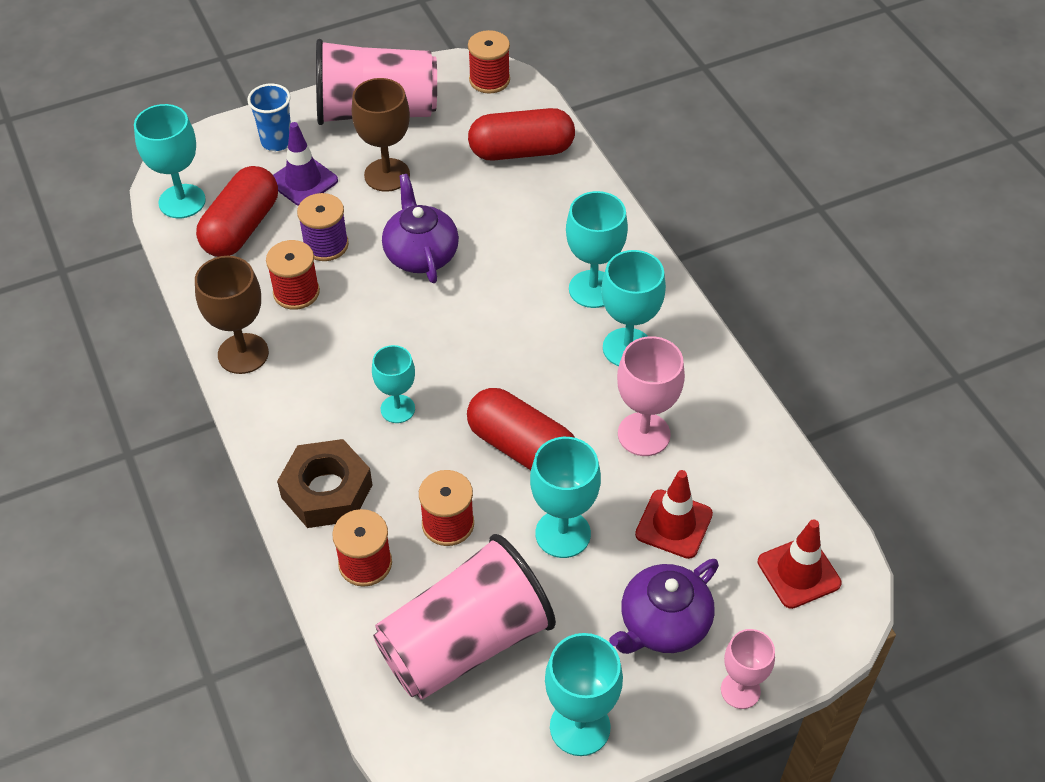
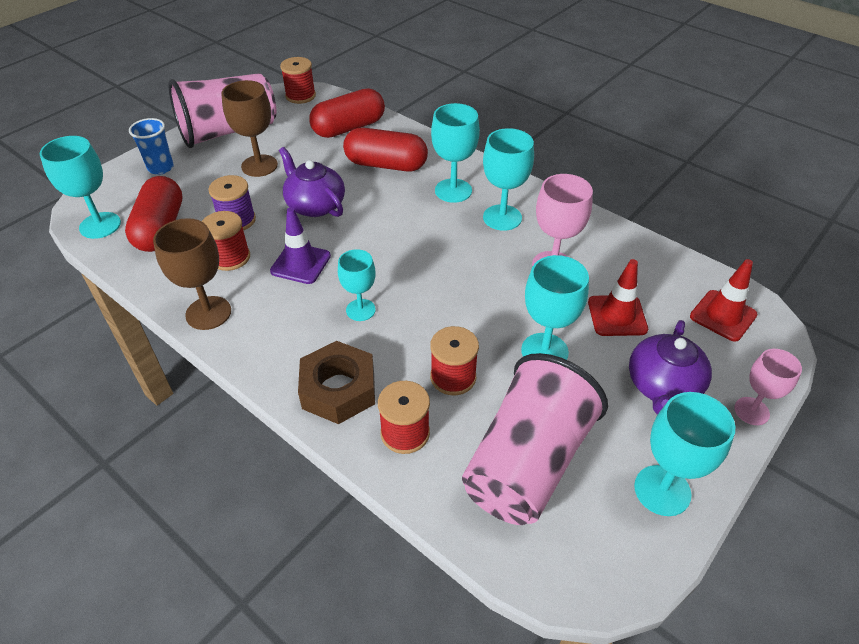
camera: 25 degrees left, 5 degrees down
purple traffic cone [273,122,338,206] -> purple traffic cone moved to [270,207,331,284]
red capsule [467,388,575,470] -> red capsule moved to [343,128,428,172]

